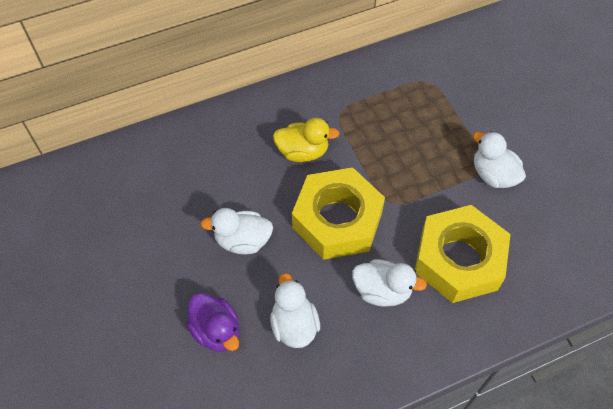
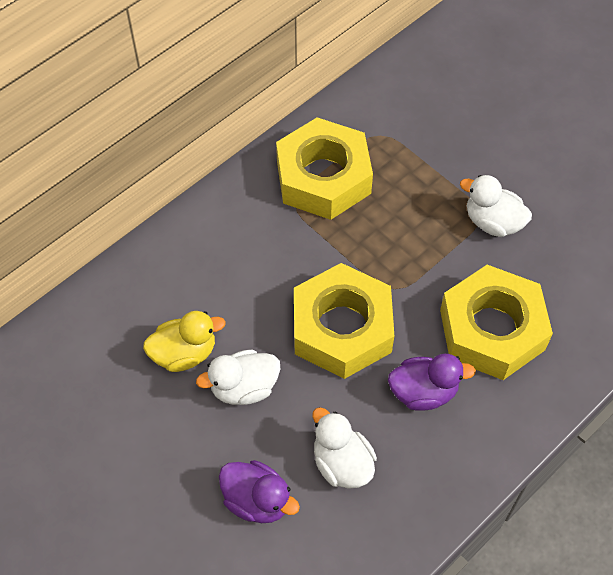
camera: 20 degrees left, 0 degrees up
yellow duck [273,118,340,162] -> yellow duck moved to [143,311,226,372]
white duck [352,259,427,307] -> purple duck [388,354,476,411]
none -> yellow nut [276,117,373,220]

